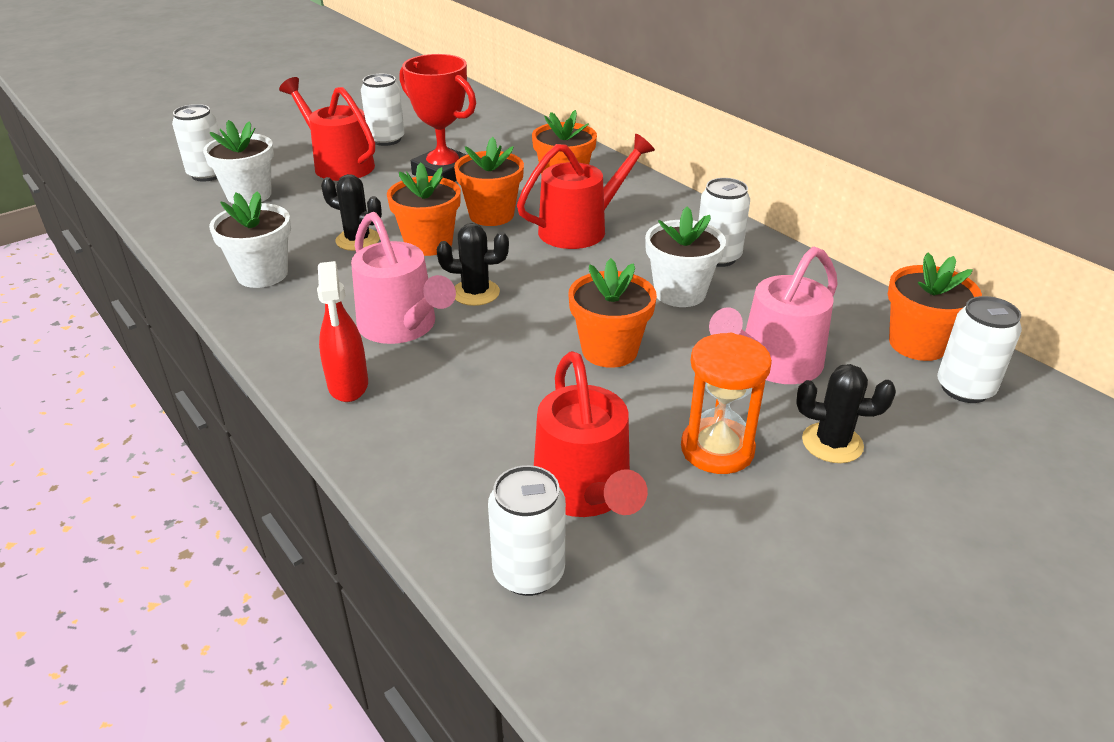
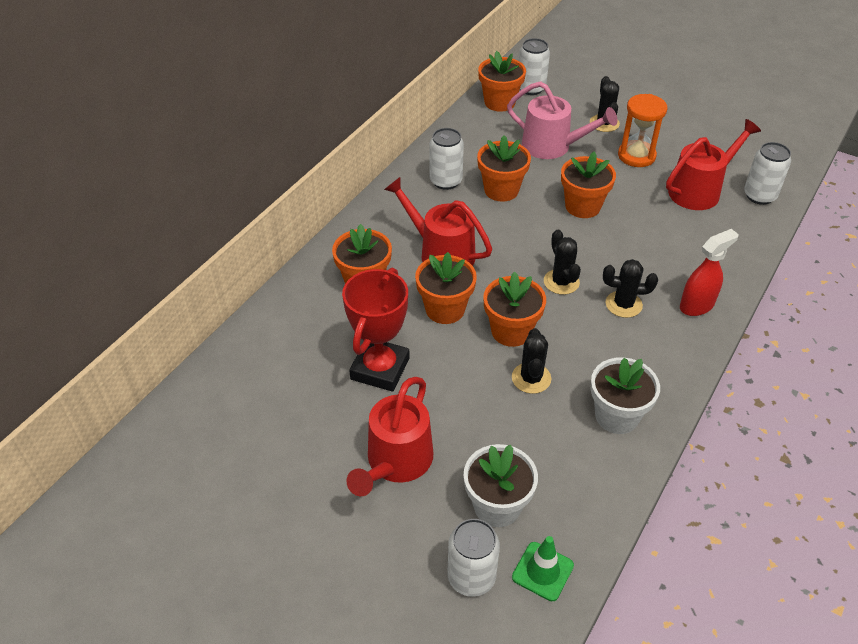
camera: 110 degrees left, 10 degrees up
pink watering can [351,212,456,344] -> black cactus [603,259,658,318]
white can [361,74,405,146] -> none
white flower pot [645,206,726,307] -> orange flower pot [477,135,531,202]
none -> green traffic cone [512,536,574,601]

